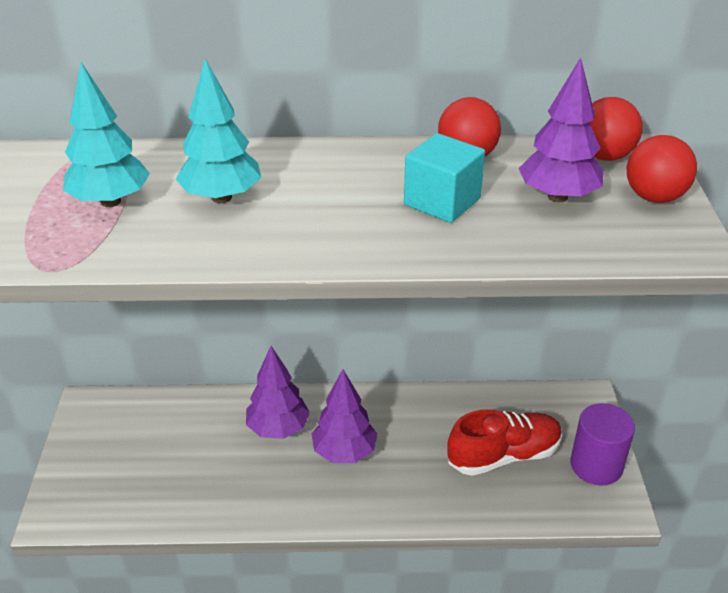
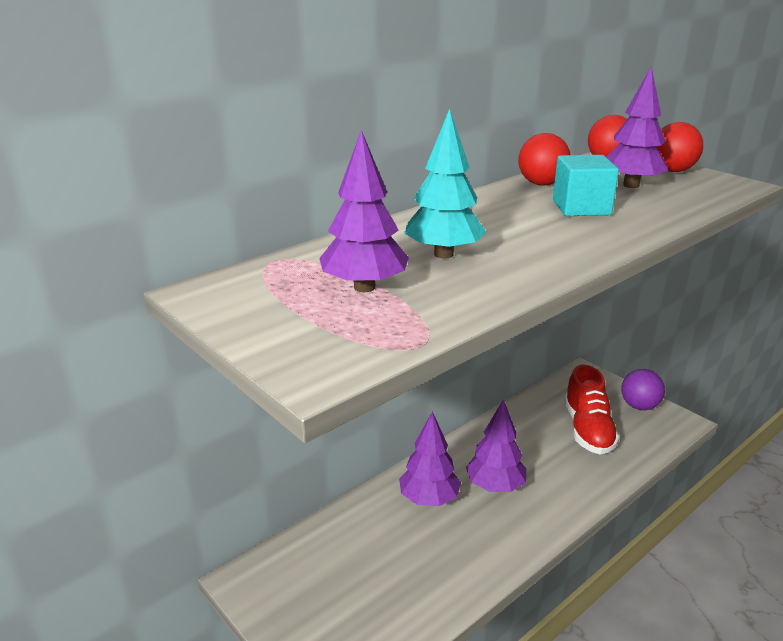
camera: 40 degrees left, 10 degrees down
turquoise tree [63,62,150,207] -> purple tree [319,130,409,292]
red shoe [447,409,562,476] -> red shoe turned 150 degrees clockwise [564,365,620,455]
purple cylinder [570,403,635,485] -> purple ball [621,369,665,410]

